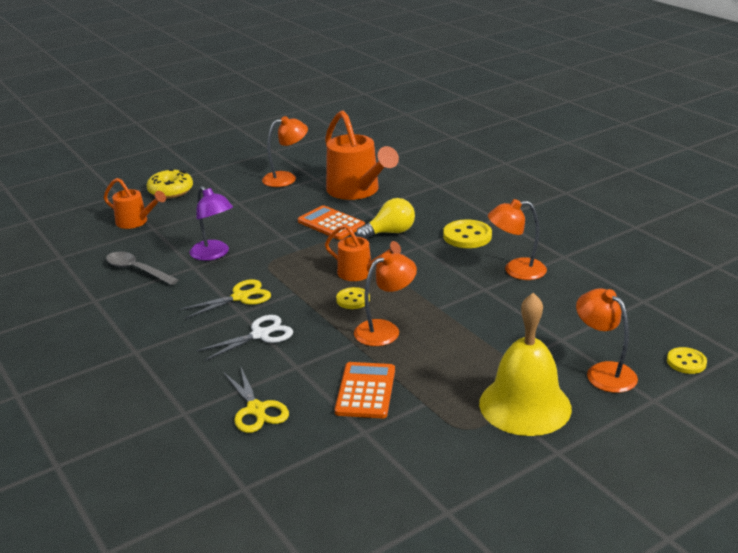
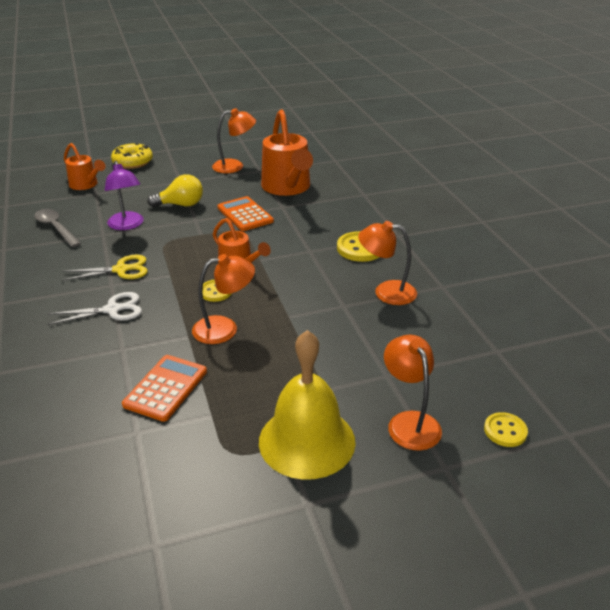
camera: 15 degrees right, 5 degrees up
yellow scissors [224,367,289,433] -> none
yellow light bulb [356,198,415,239] -> yellow light bulb moved to [147,174,203,207]

